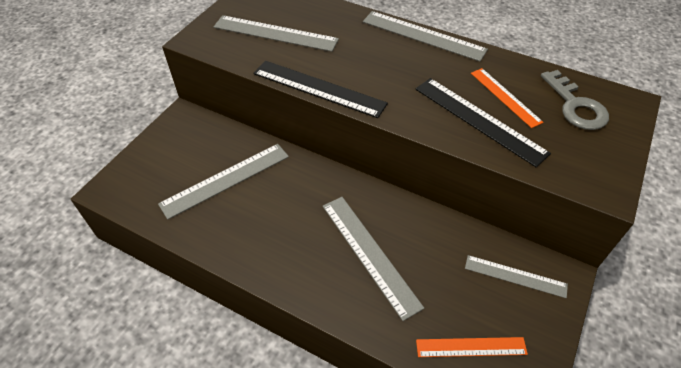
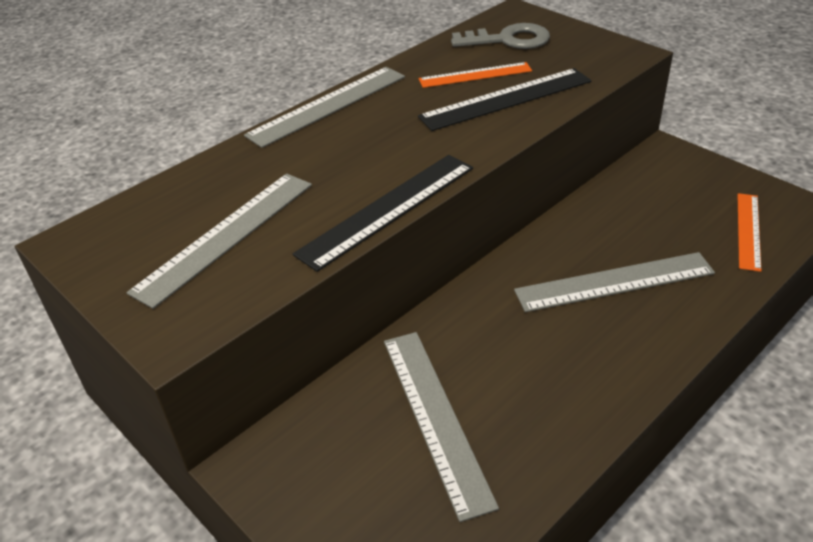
camera: 70 degrees left, 10 degrees down
grey ruler [465,255,568,298] -> none

